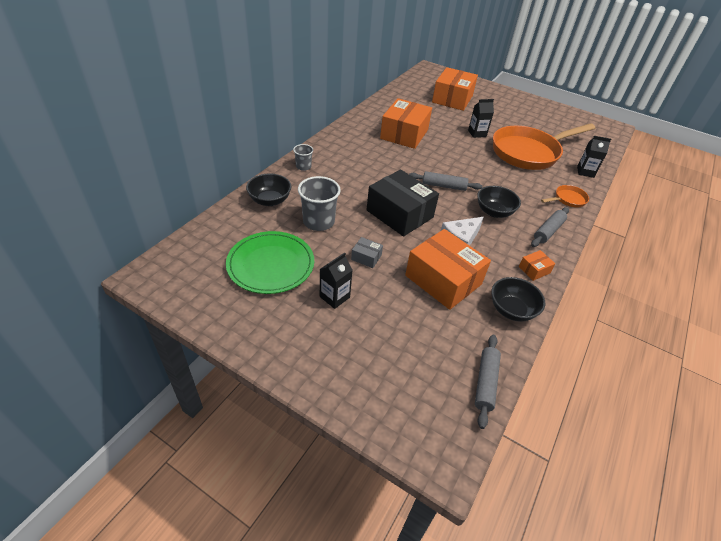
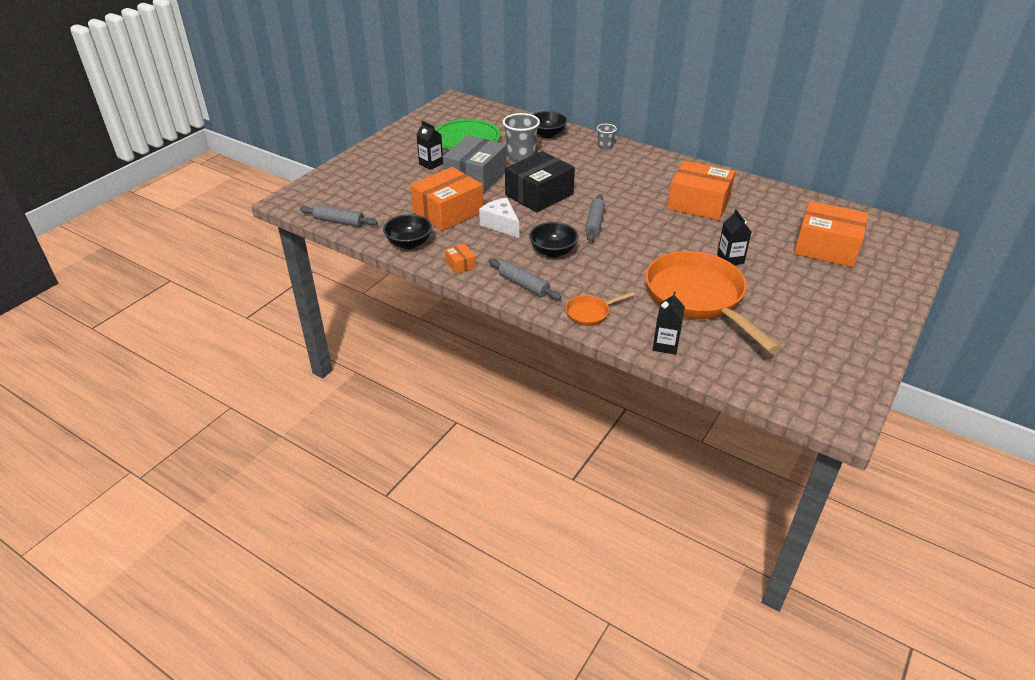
camera: 95 degrees right, 5 degrees down
grey box [351,237,383,268] -> grey box [443,135,507,193], size x2.35
orange pan [541,185,589,208] -> orange pan turned 90 degrees clockwise [566,291,635,326]

